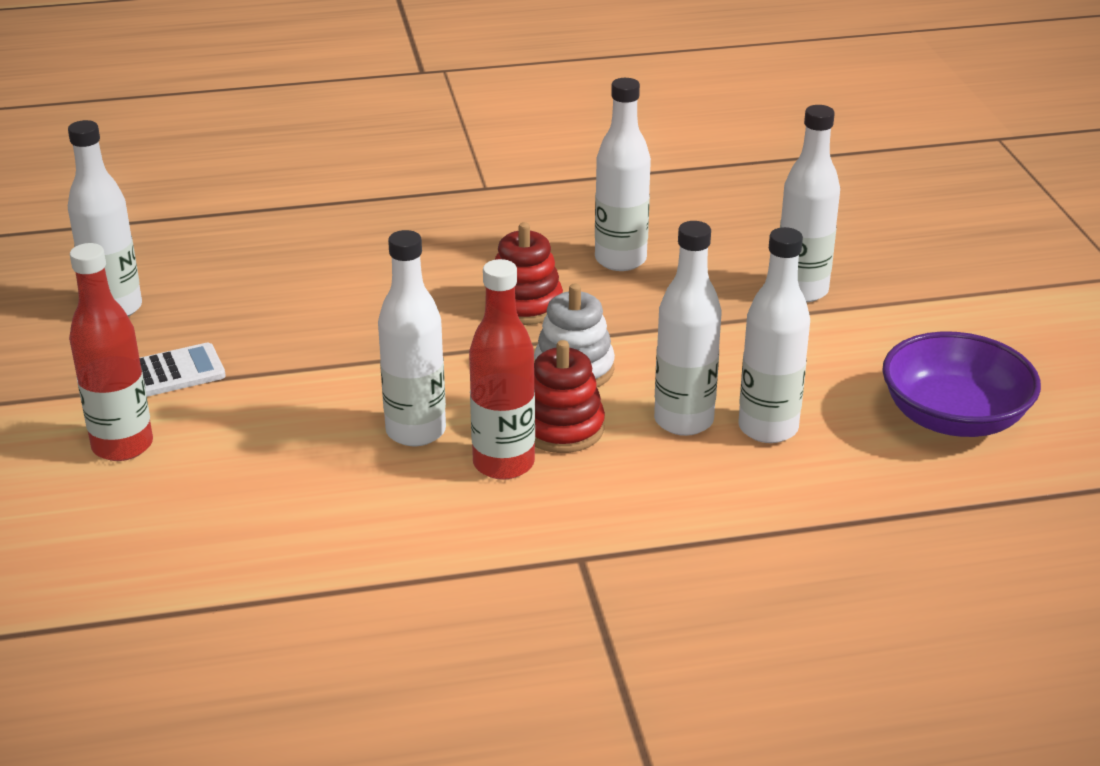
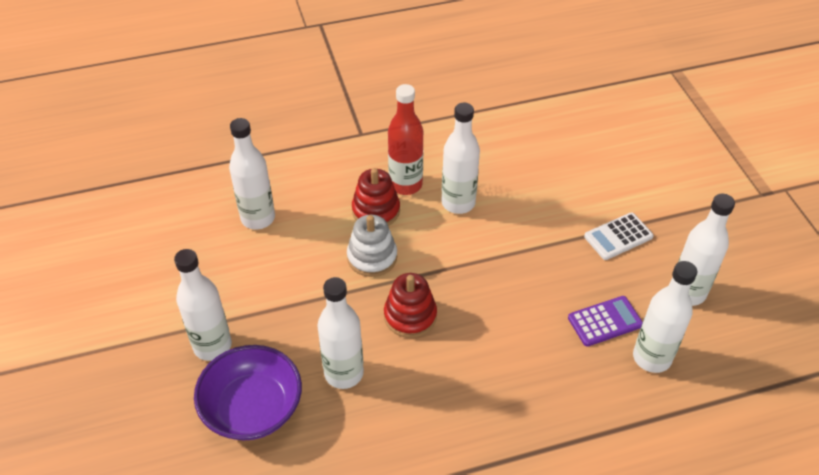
camera: 175 degrees right, 15 degrees up
red bottle [69,243,153,461] -> none
white bottle [654,221,722,436] -> white bottle moved to [633,261,697,373]
purple bowl [882,331,1041,437] -> purple bowl moved to [194,345,302,441]
none -> purple calculator [568,296,643,347]

